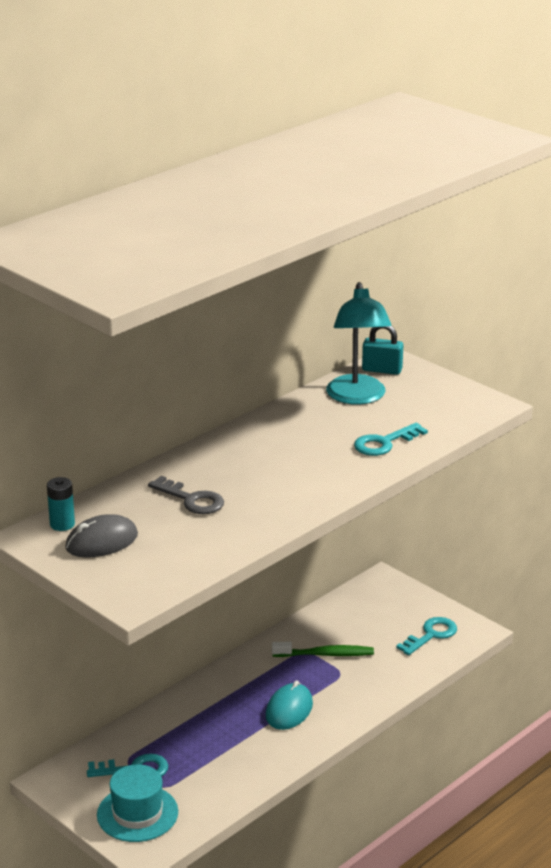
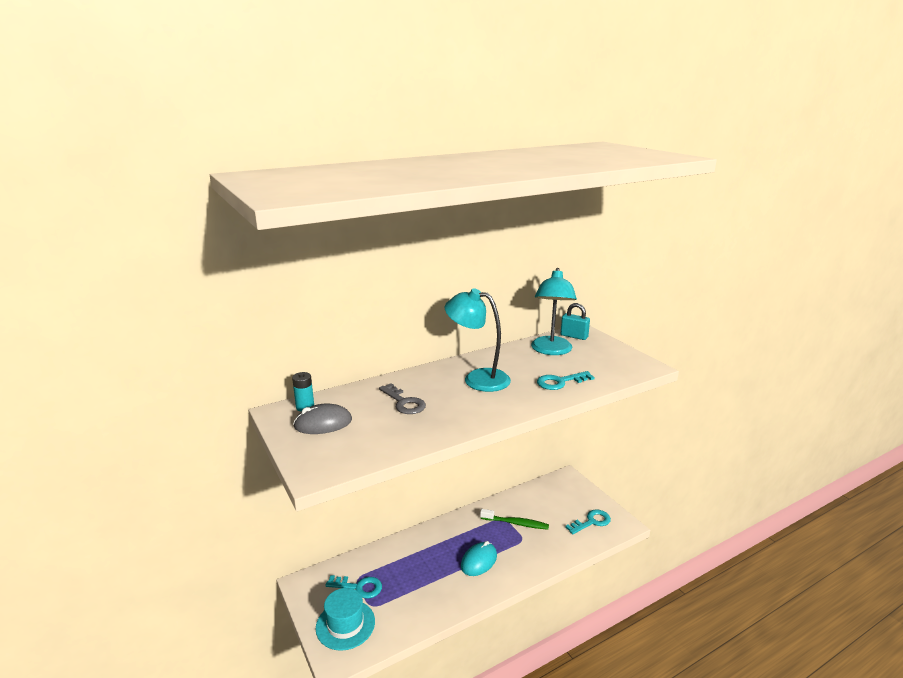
camera: 15 degrees right, 5 degrees down
none -> turquoise lamp [445,288,511,392]

